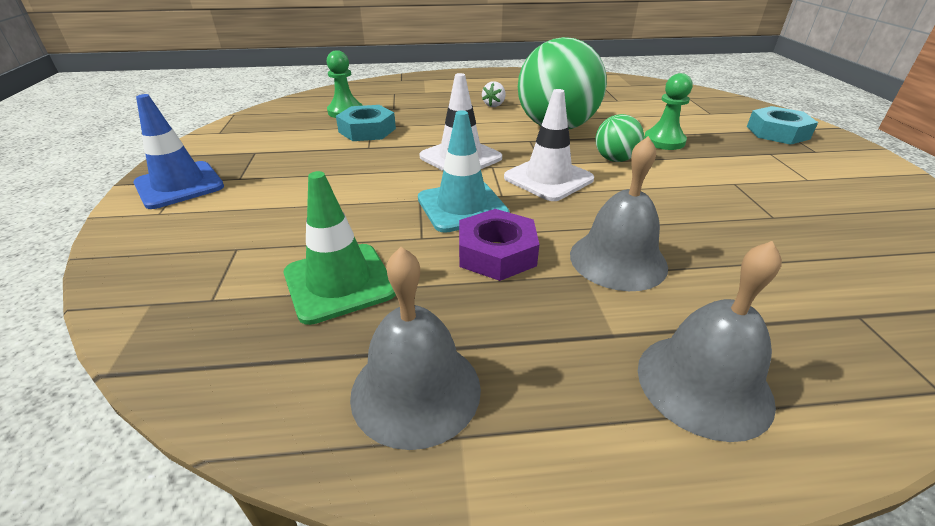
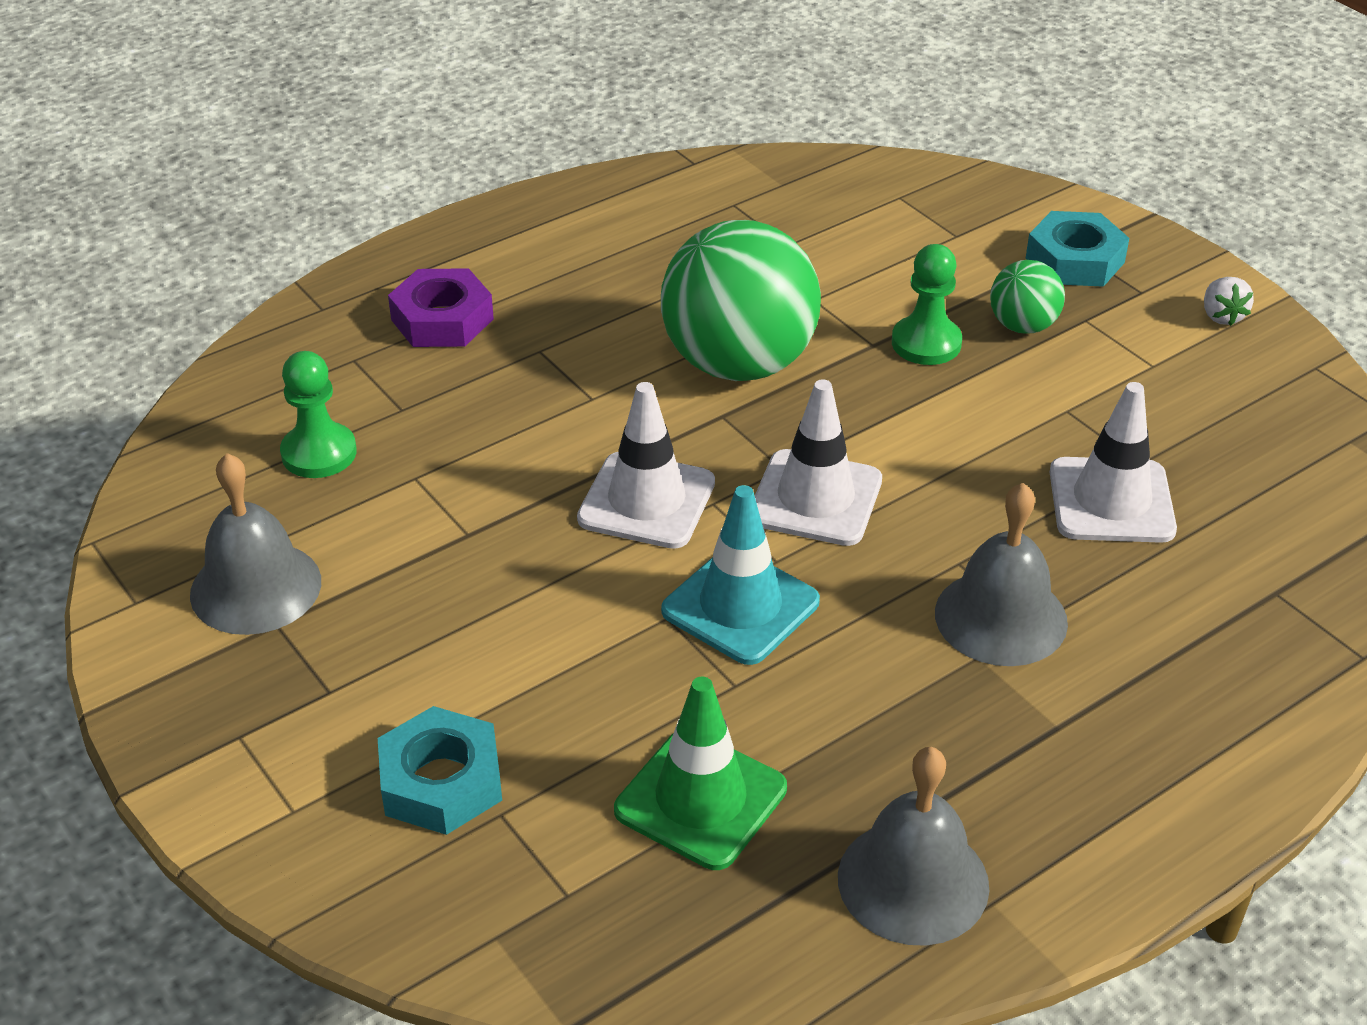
camera: 30 degrees left, 5 degrees up
blue traffic cone [133,94,224,209] -> none
turquoise nut [336,105,396,141] -> turquoise nut moved to [378,706,502,835]
purple nut [459,209,539,281] -> purple nut moved to [388,268,494,347]
white strawberry [482,81,506,107] -> white strawberry moved to [1204,277,1254,326]
green ball [596,114,644,162] -> green ball moved to [990,260,1065,334]
grey bell [638,241,782,442] -> grey bell moved to [190,453,321,635]
none -> white traffic cone [1050,382,1177,543]

